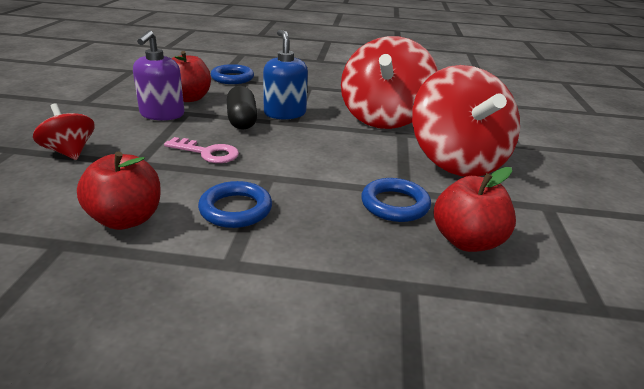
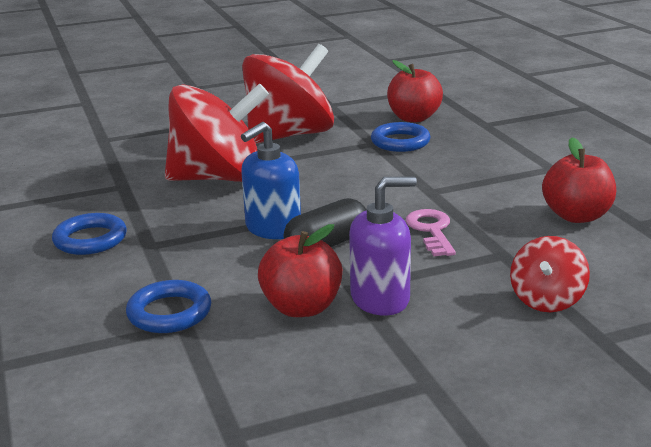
camera: 115 degrees left, 5 degrees down
blue ring [198,181,272,228] -> blue ring moved to [52,213,127,255]

